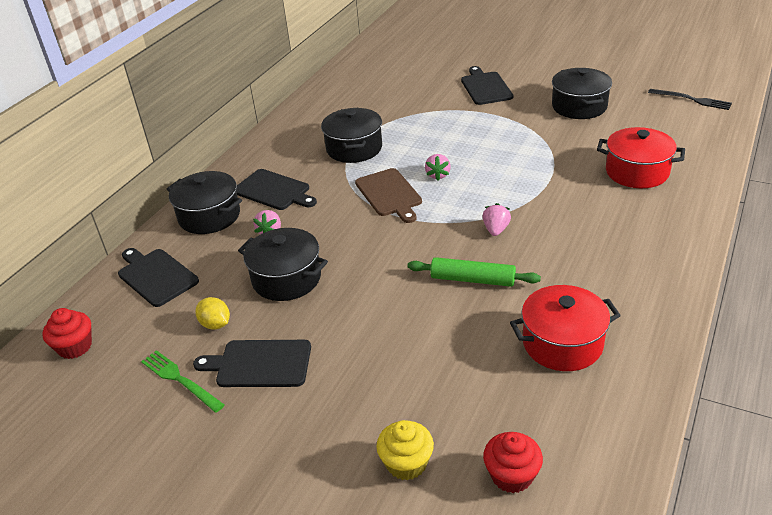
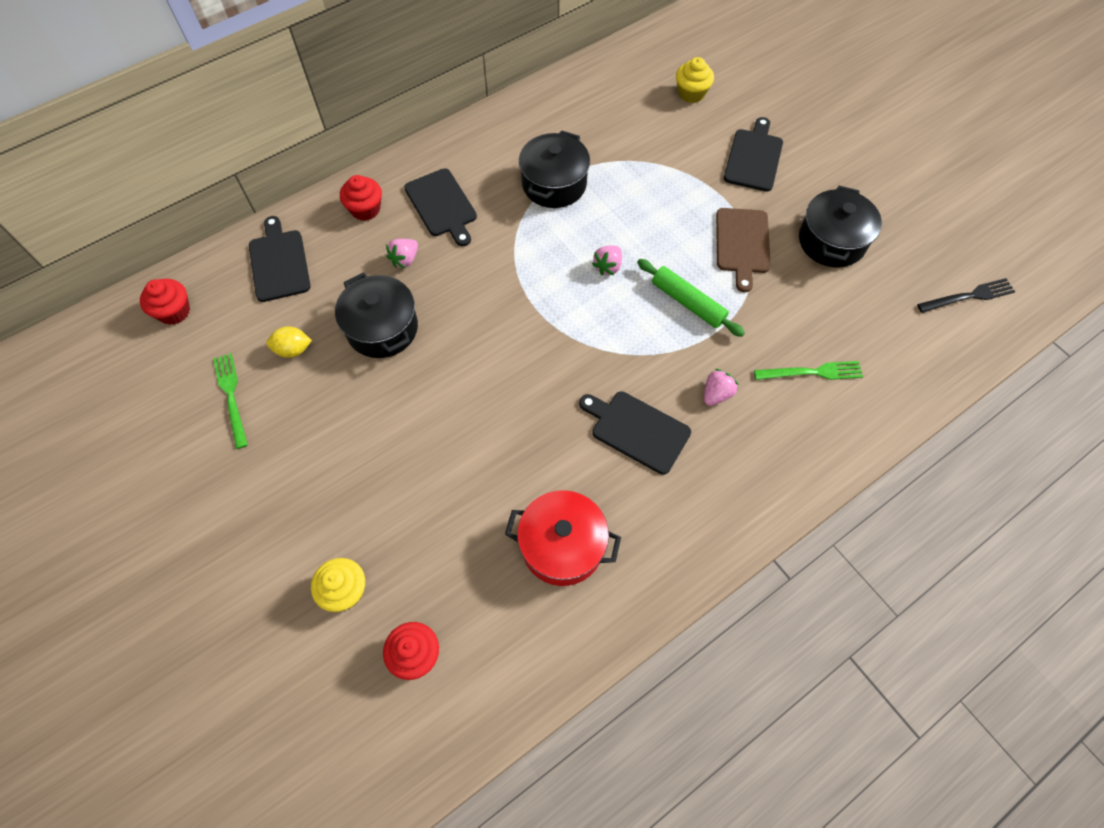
camera: 25 degrees right, 25 degrees up
black pot [167,171,242,234] -> red cupcake [340,175,382,221]
black cutting board [193,340,311,387] -> black cutting board moved to [579,391,691,475]
yellow lemon [195,297,230,330] -> yellow lemon turned 75 degrees counterclockwise [266,327,312,358]
brown cutting board [355,168,422,223] -> brown cutting board moved to [716,208,771,292]
green rolling pin [407,257,541,287] -> green rolling pin moved to [637,259,745,337]
pink strawberry [482,203,511,236] -> pink strawberry moved to [704,369,739,406]
red pot [597,127,685,188] -> green fork [754,361,863,380]
black fork [648,89,732,110] -> black fork turned 75 degrees counterclockwise [917,278,1015,313]
none -> yellow cupcake [676,57,714,103]

